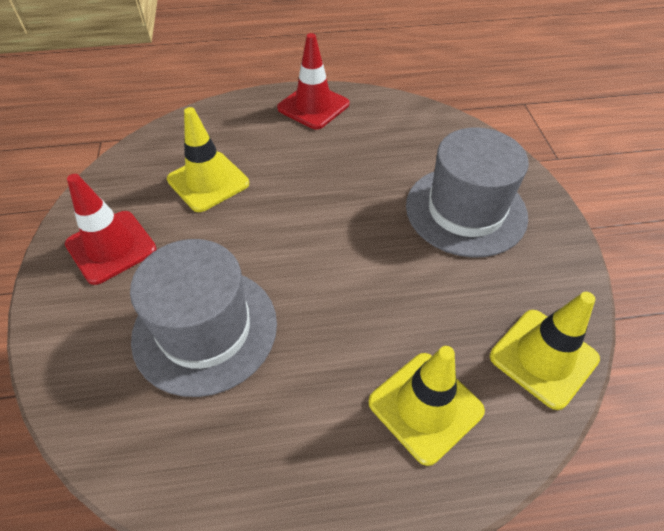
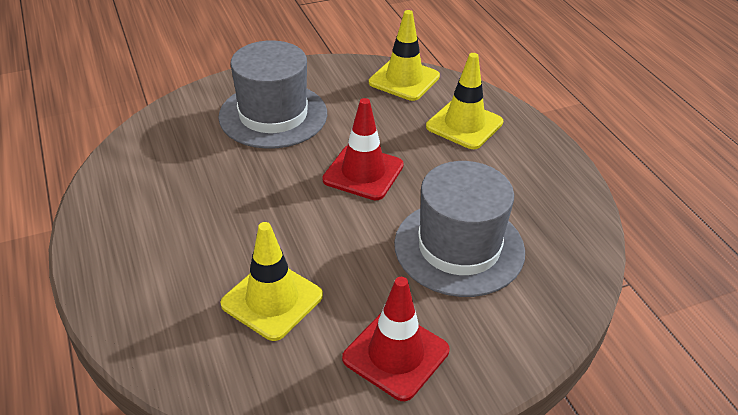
camera: 105 degrees left, 10 degrees down
red traffic cone [277,33,349,129] -> red traffic cone moved to [323,98,404,200]

